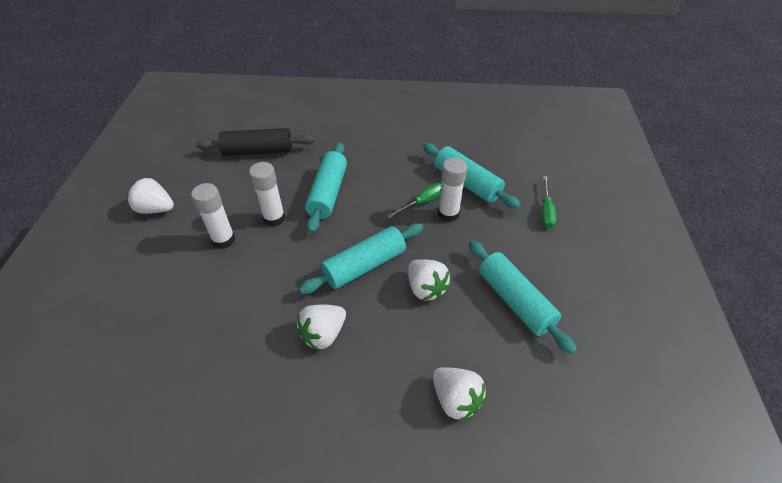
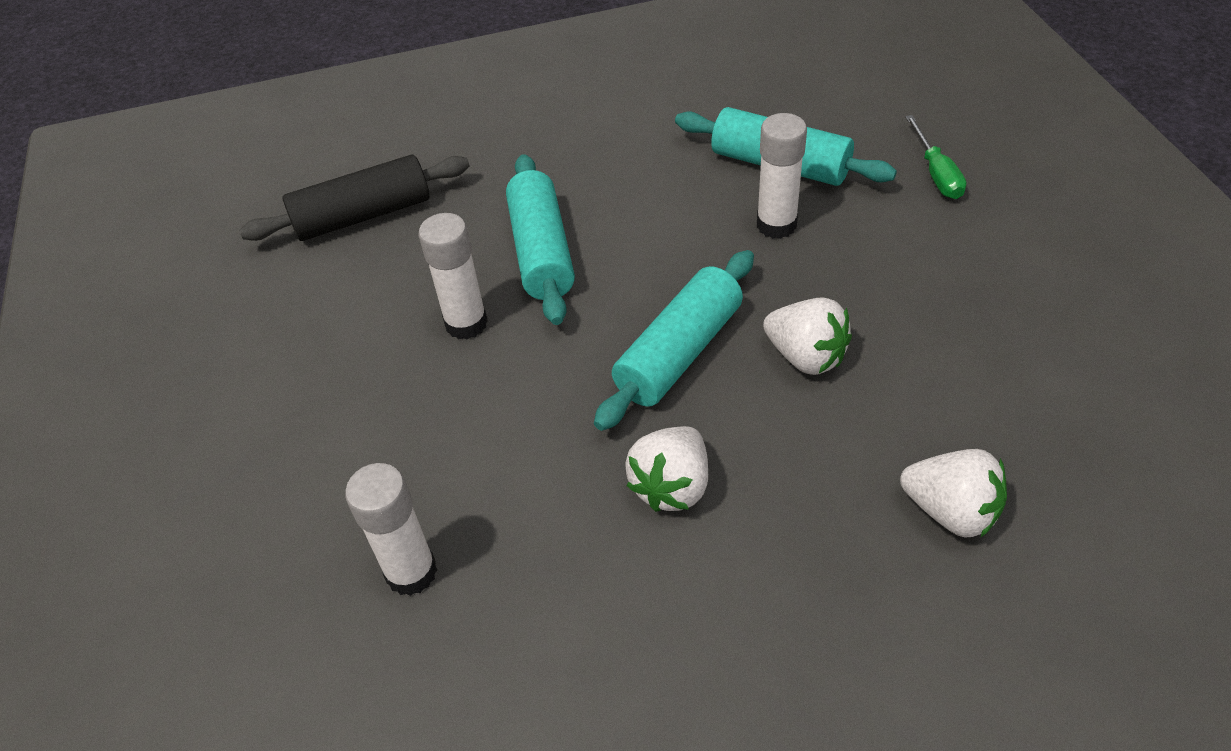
camera: 15 degrees left, 0 degrees up
white strawberry [127,178,174,214] -> none
white glue stick [191,183,235,249] -> white glue stick moved to [345,463,437,596]
green screwdriver [387,183,441,219] -> none
turquoise rolling pin [469,240,577,354] -> none

